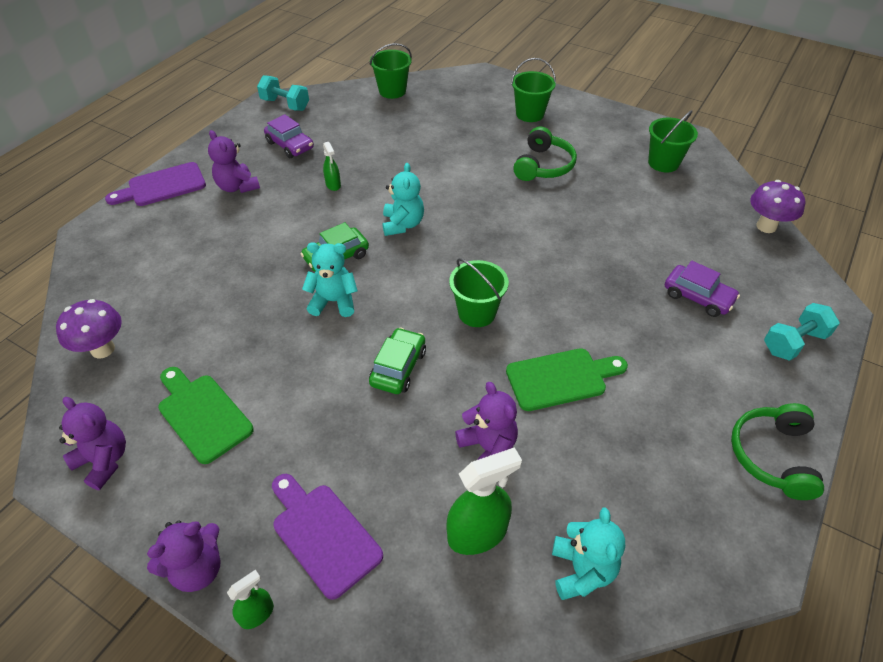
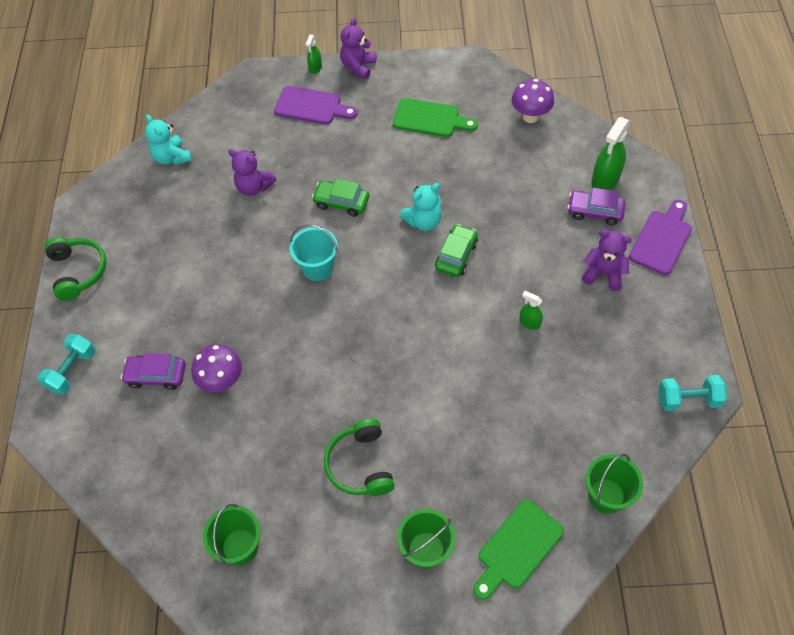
camera: 150 degrees right, 10 degrees up
purple teddy bear [59,397,126,490] -> none
purple car [264,114,314,158] -> purple car moved to [567,188,626,225]
green car [369,327,426,394] -> green car turned 120 degrees clockwise [312,179,369,217]
turquoise teddy bear [382,163,424,236] -> none
green spray bottle [447,447,522,555] -> green spray bottle moved to [591,117,630,190]
green bucket [449,258,509,327] -> turquoise bucket [290,224,338,281]
green cutting board [506,348,628,411] -> green cutting board moved to [473,499,564,600]
purple mushroom [750,180,805,233] -> purple mushroom moved to [191,344,242,392]

